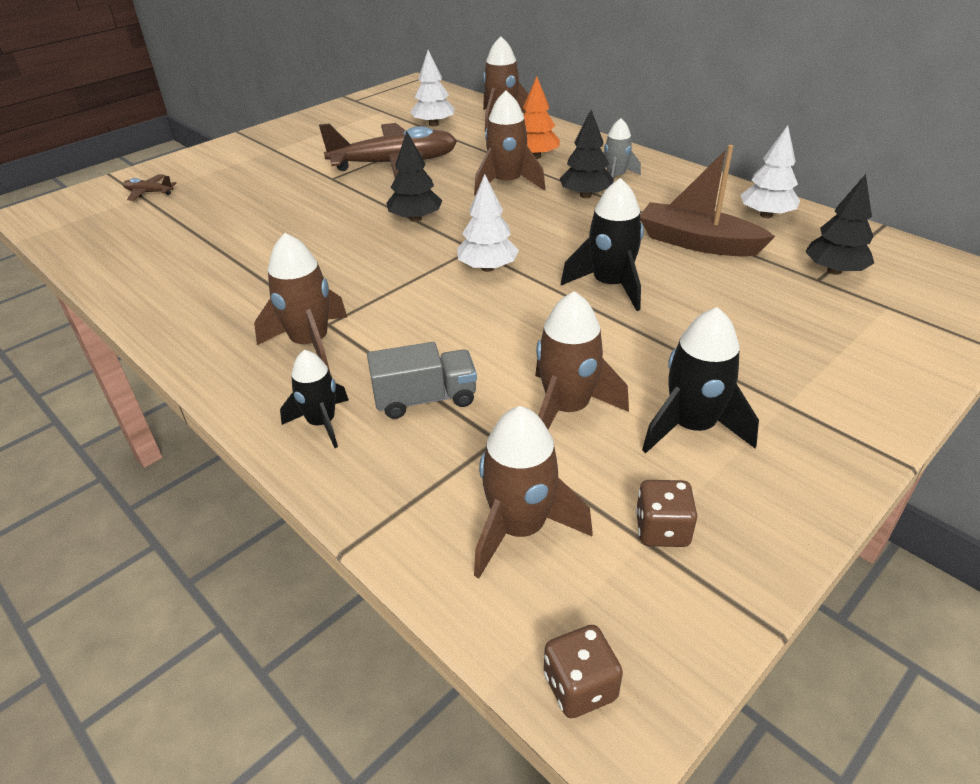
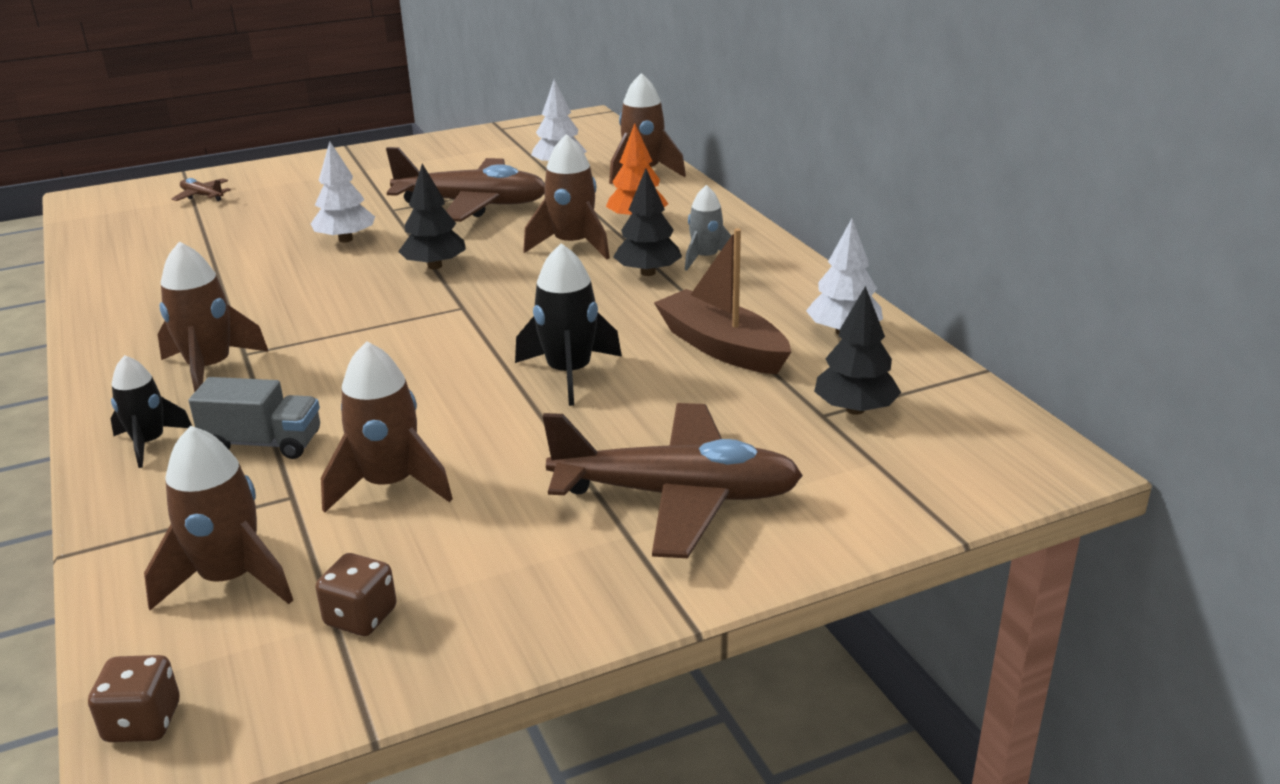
camera: 20 degrees right, 10 degrees down
white tree [457,174,519,272] -> white tree moved to [311,142,375,242]
black rocket [642,307,759,453] -> none
none -> brown plane [543,403,803,558]

